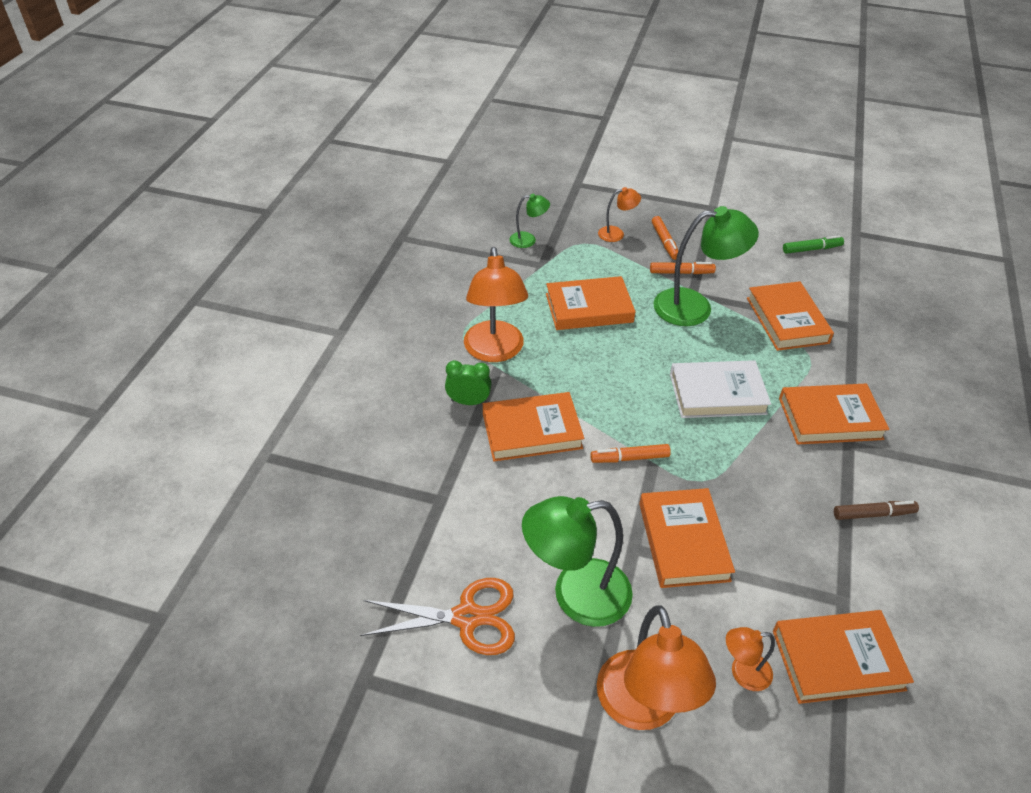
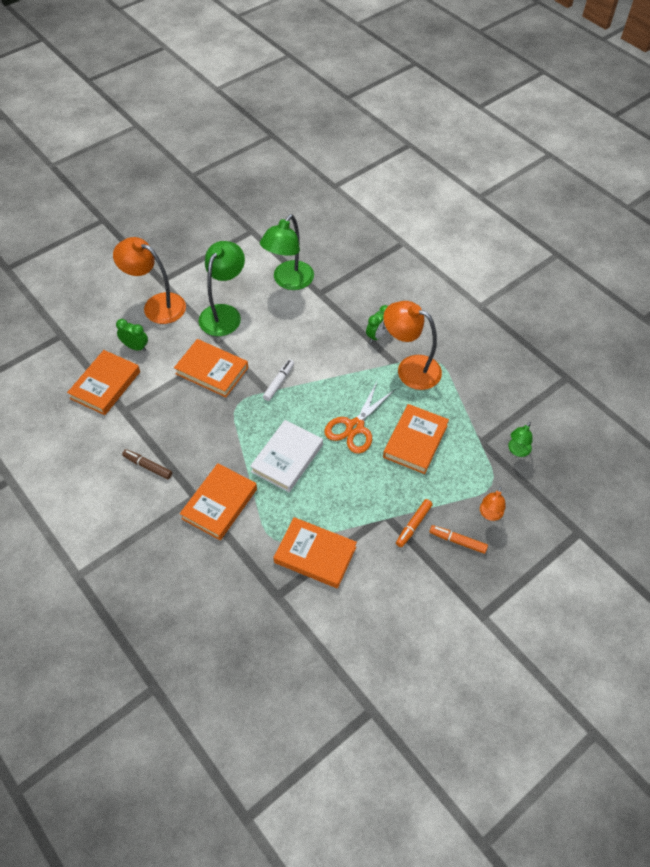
camera: 125 degrees right, 10 degrees up
orange scissors [360,578,515,655] -> orange scissors moved to [324,382,395,454]
orange book [483,392,584,461] -> none
orange marker [590,444,671,463] -> white marker [263,359,294,401]
green lamp [653,206,759,326] -> green lamp moved to [260,214,314,290]
orange lamp [726,627,775,691] -> green clock [116,319,148,351]
green marker [783,235,844,254] -> none
brown marker [834,501,919,520] -> brown marker turned 90 degrees clockwise [122,449,172,479]

